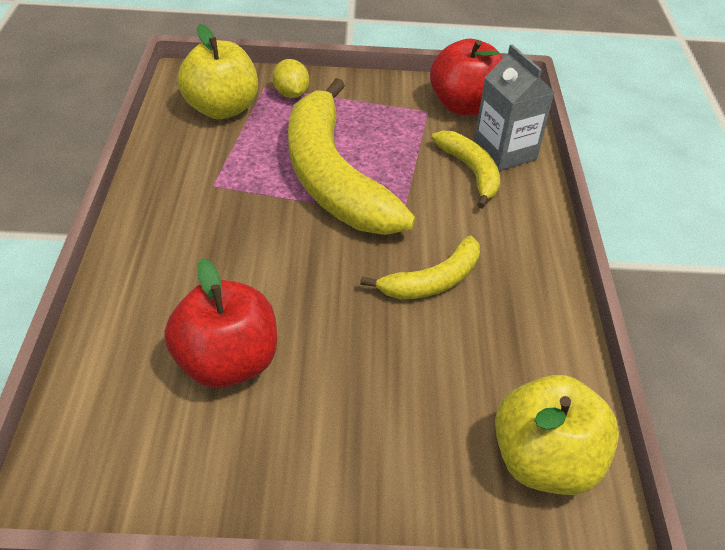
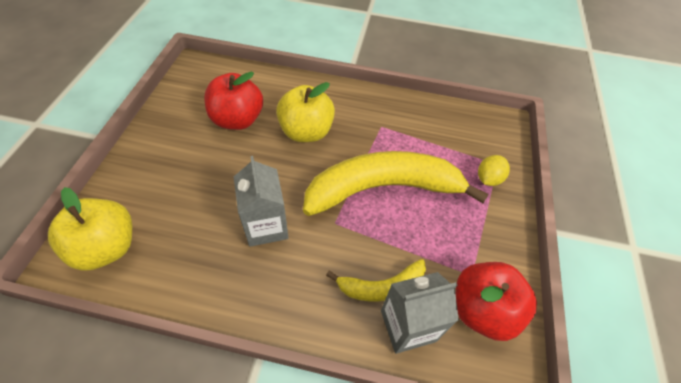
camera: 100 degrees right, 10 degrees up
yellow apple [177,24,258,119] -> yellow apple moved to [276,82,335,142]
yellow lemon [273,59,309,98] -> yellow lemon turned 45 degrees counterclockwise [478,155,510,186]
yellow banana [360,236,480,299] -> grey carton [234,156,289,247]

